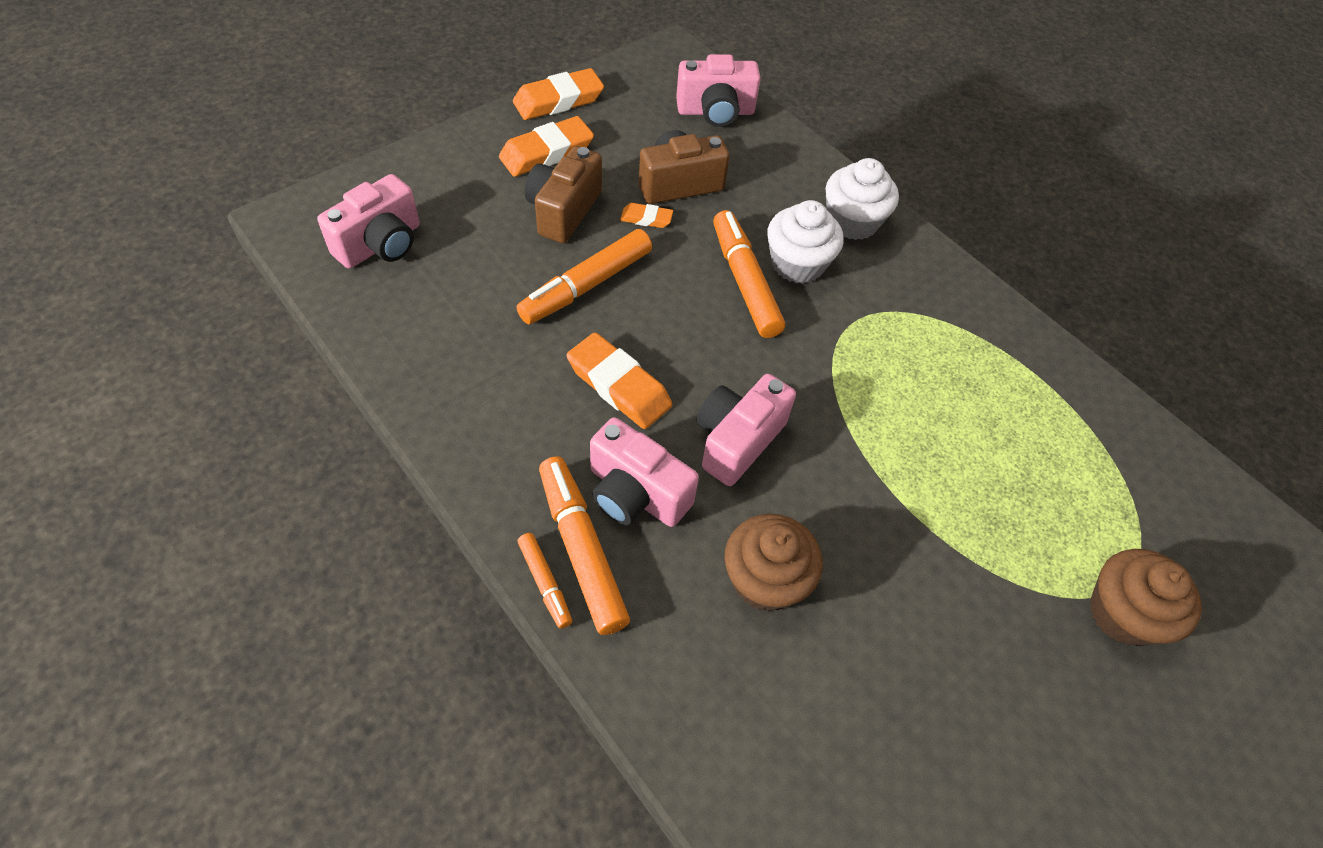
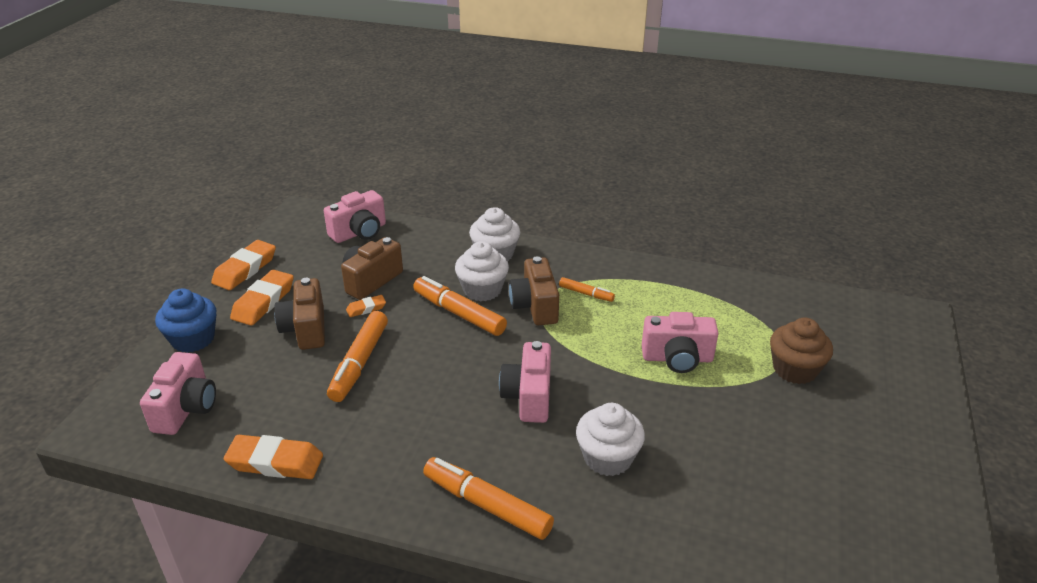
camera: 30 degrees left, 20 degrees down
orange marker [517,533,572,629] -> orange marker moved to [559,277,615,302]
orange eraser [567,332,672,429] -> orange eraser moved to [224,435,323,479]
pink camera [590,417,699,527] -> pink camera moved to [642,312,719,373]
brown cupcake [725,514,823,611] -> white cupcake [576,403,645,476]
none -> blue cupcake [155,288,217,353]
none -> brown camera [509,256,559,326]

